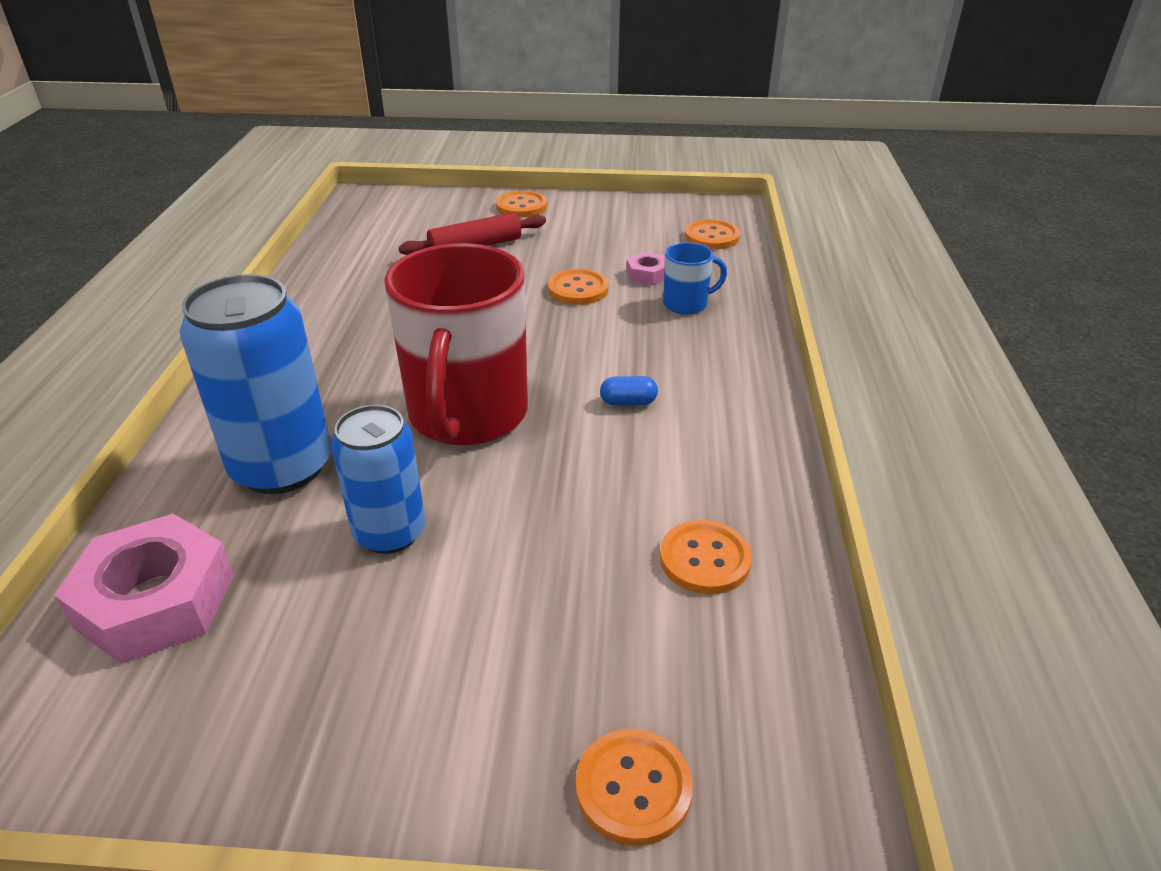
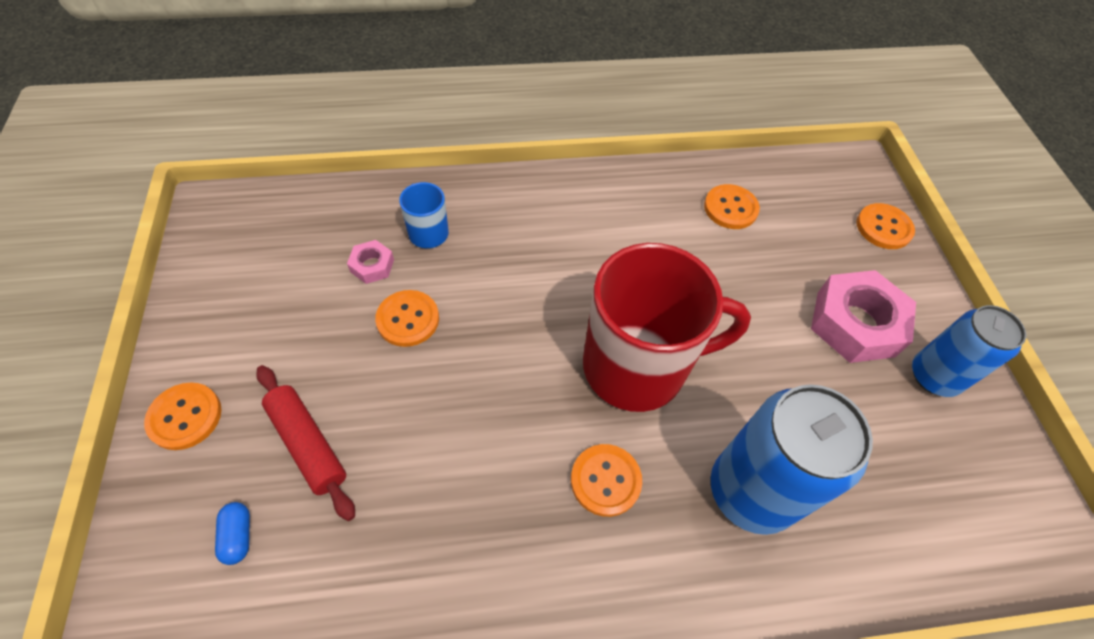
camera: 105 degrees left, 20 degrees up
pink nut [54,514,234,664] -> pink nut moved to [811,270,916,363]
blue can [331,405,425,554] -> blue can moved to [912,305,1026,397]
blue capsule [600,376,658,406] -> blue capsule moved to [215,502,250,565]
orange button [685,219,740,249] -> orange button moved to [571,444,642,517]

